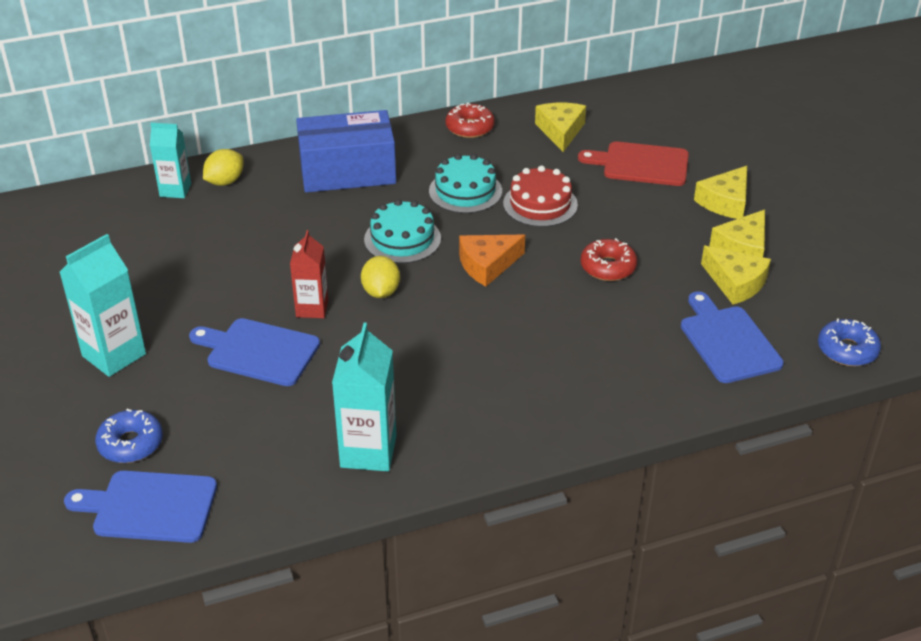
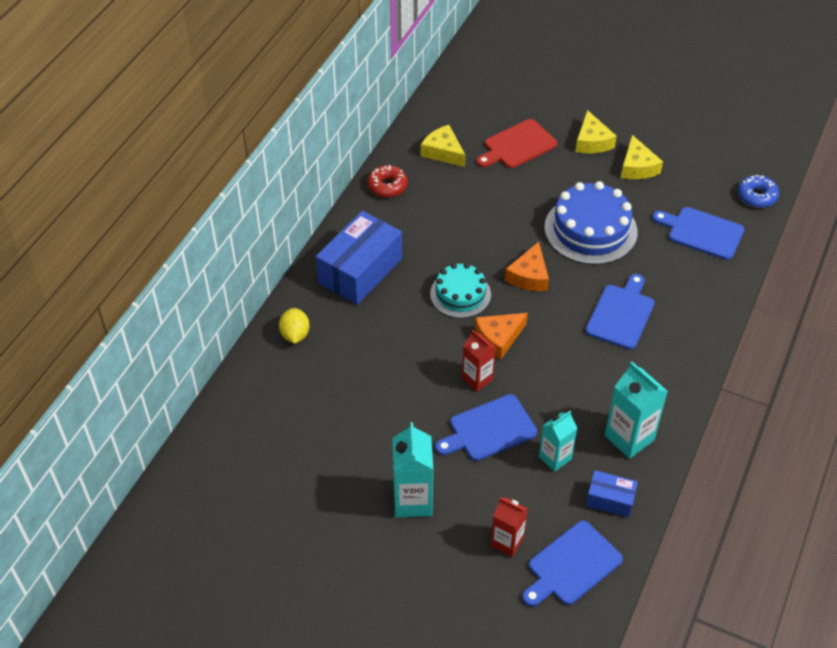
camera: 45 degrees left, 10 degrees up
blue donut [95,408,163,463] -> red carton [491,497,528,557]
turquoise carton [150,123,191,198] -> turquoise carton moved to [539,411,577,472]
yellow lemon [361,256,400,298] -> orange cheese [475,313,528,359]
turquoise cake [429,154,502,213] -> none
red cake [503,165,578,227] -> none
red donut [580,238,637,281] -> blue cake [544,181,637,265]
yellow cheese [701,246,771,304] -> none
none -> blue cutting board [586,274,654,350]
none -> blue box [586,470,638,517]

